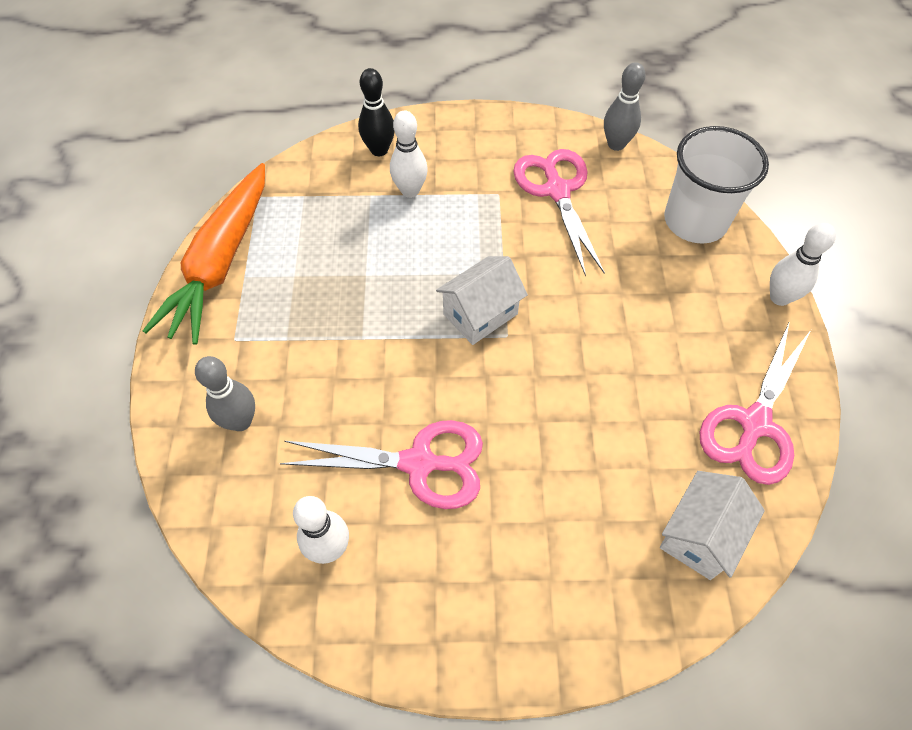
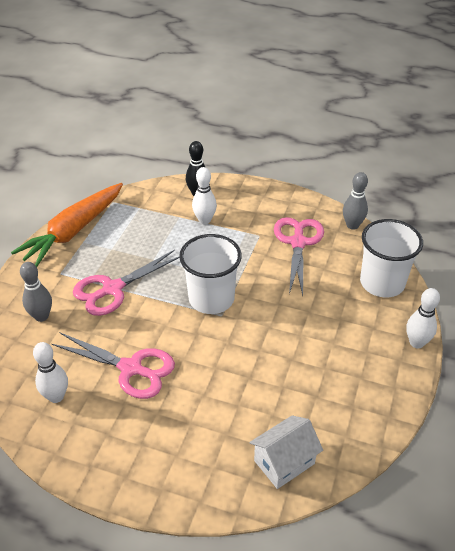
camera: 20 degrees right, 15 degrees down
white house [436,256,528,345] -> white cup [179,234,242,314]
pink scissors [700,321,811,485] -> pink scissors moved to [73,250,179,316]

